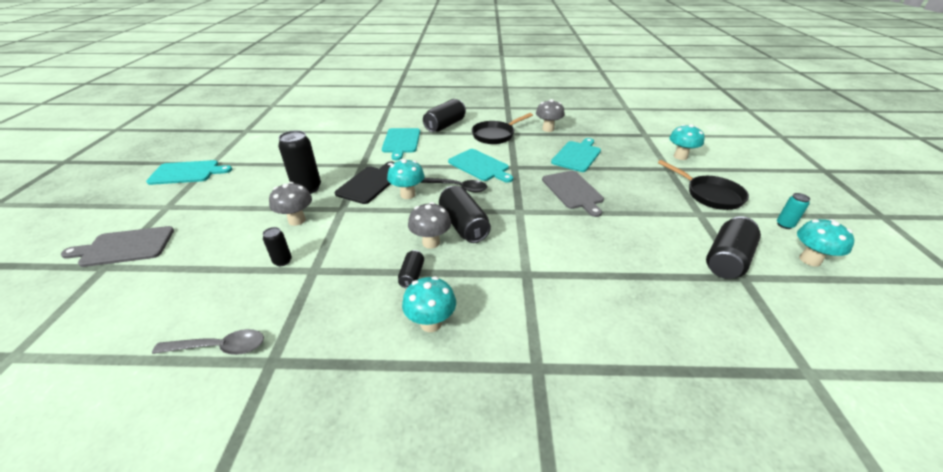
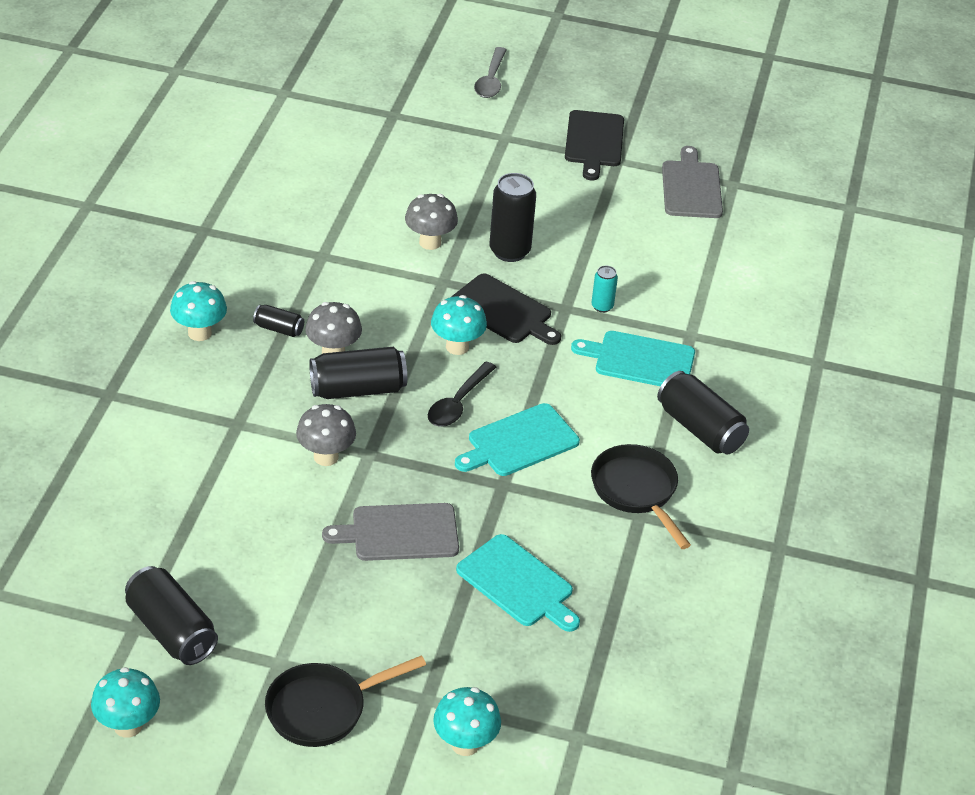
camera: 100 degrees right, 5 degrees up
grey cutting board [61,226,174,267] -> grey cutting board moved to [662,146,723,218]
turquoise cutting board [146,160,232,185] -> black cutting board [565,110,624,180]
grey spoon [152,329,264,355] -> grey spoon moved to [474,47,507,98]
black can [263,227,292,266] -> none
grey mushroom [536,99,565,132] -> grey mushroom moved to [296,404,356,466]
turquoise can [777,193,810,229] -> turquoise can moved to [592,266,618,313]

